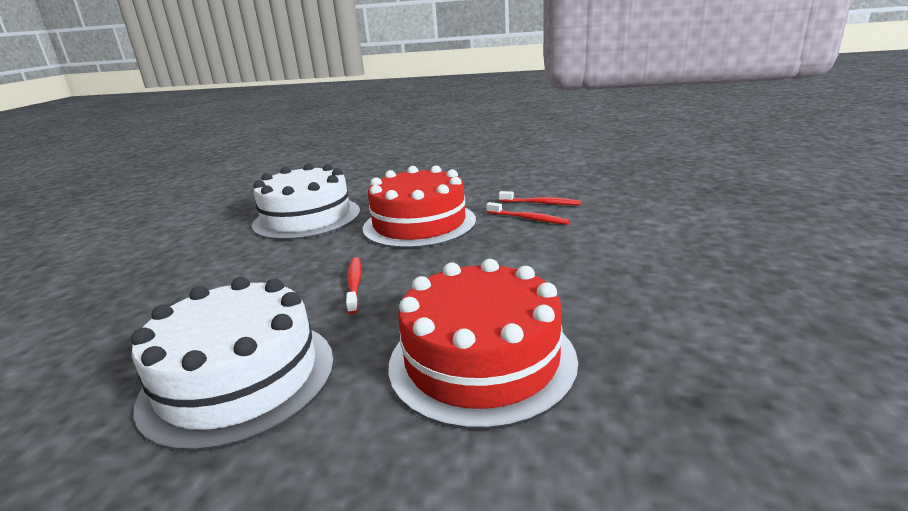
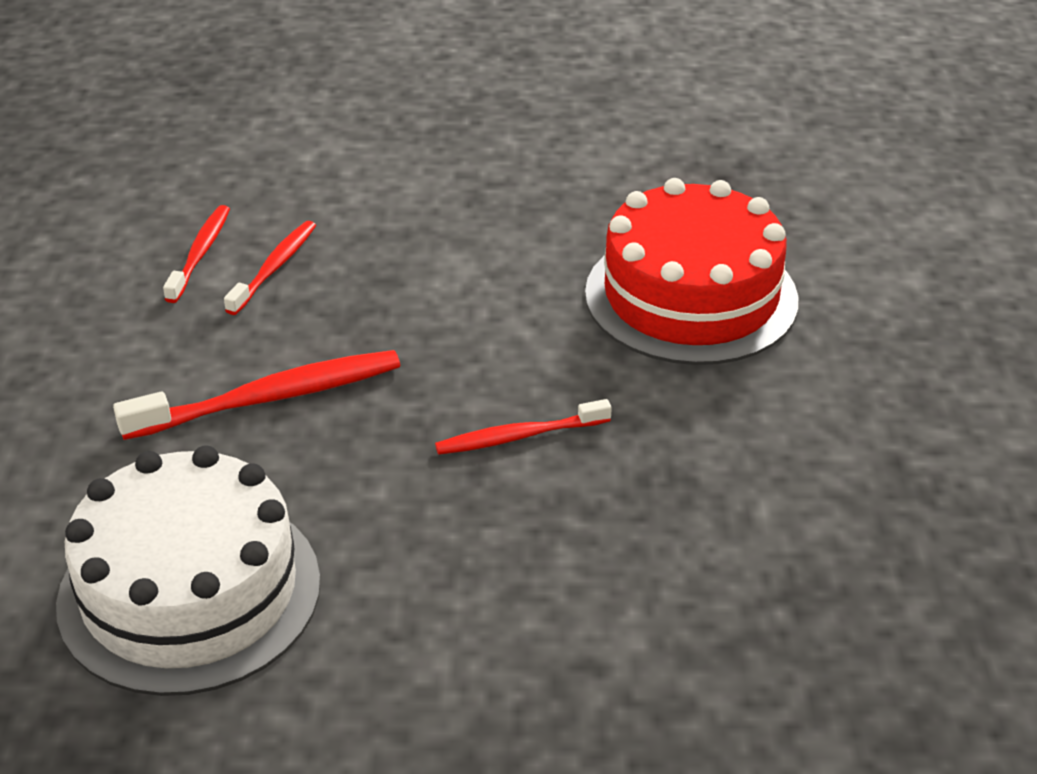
camera: 100 degrees left, 15 degrees up
white cake [131,277,334,452] -> none
red cake [363,165,476,249] -> red toothbrush [113,350,400,440]

